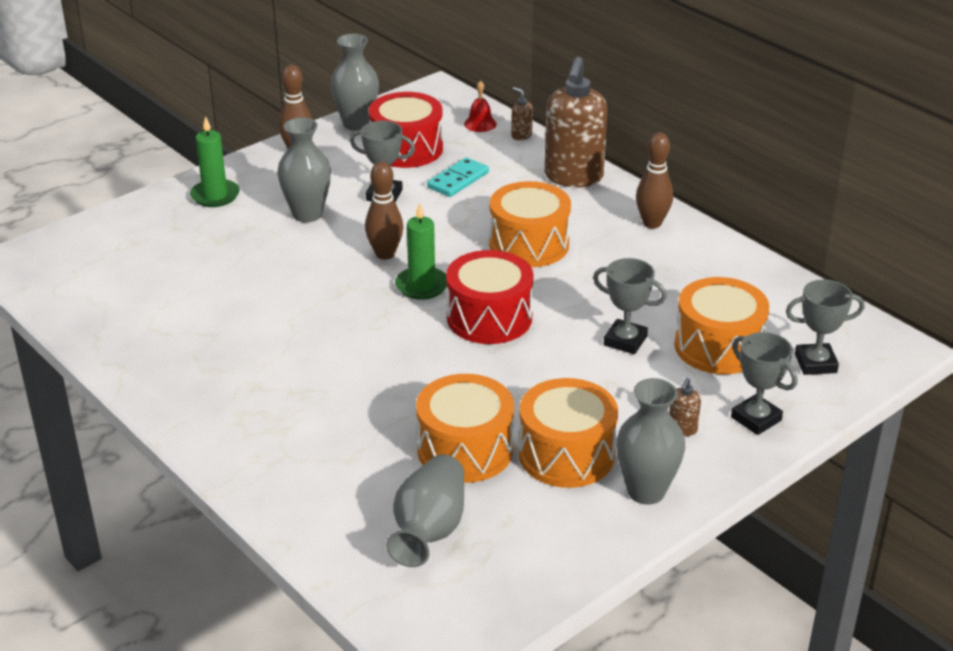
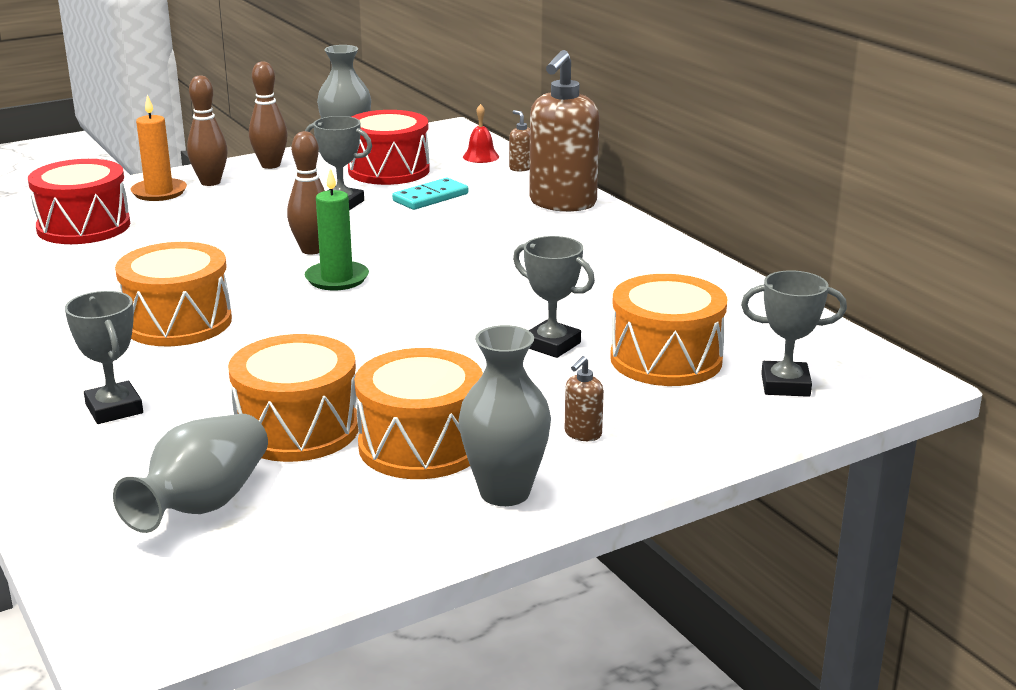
camera: 10 degrees right, 10 degrees down
green candle [190,116,240,207] -> orange candle [131,95,187,201]
grey vase [277,117,331,222] -> none
red drum [446,250,534,344] -> red drum moved to [28,159,130,244]
orange drum [489,181,571,267] -> orange drum moved to [115,242,232,346]
brown bowling pin [636,132,673,229] -> brown bowling pin moved to [187,75,228,186]
grey trophy [731,332,797,435] -> grey trophy moved to [65,291,143,424]

